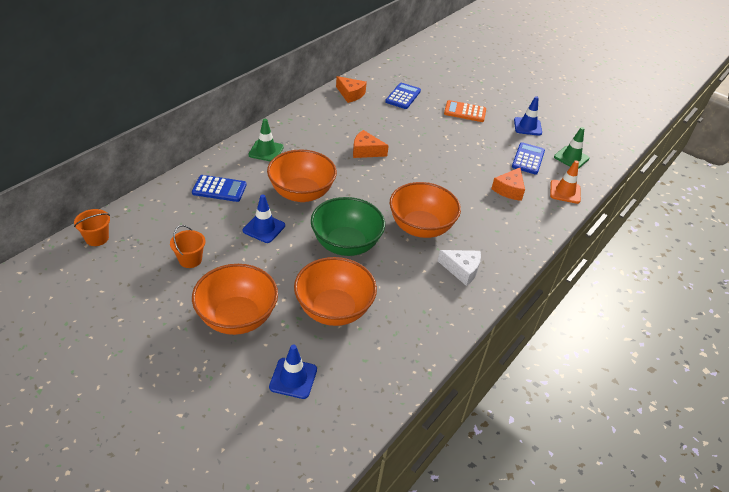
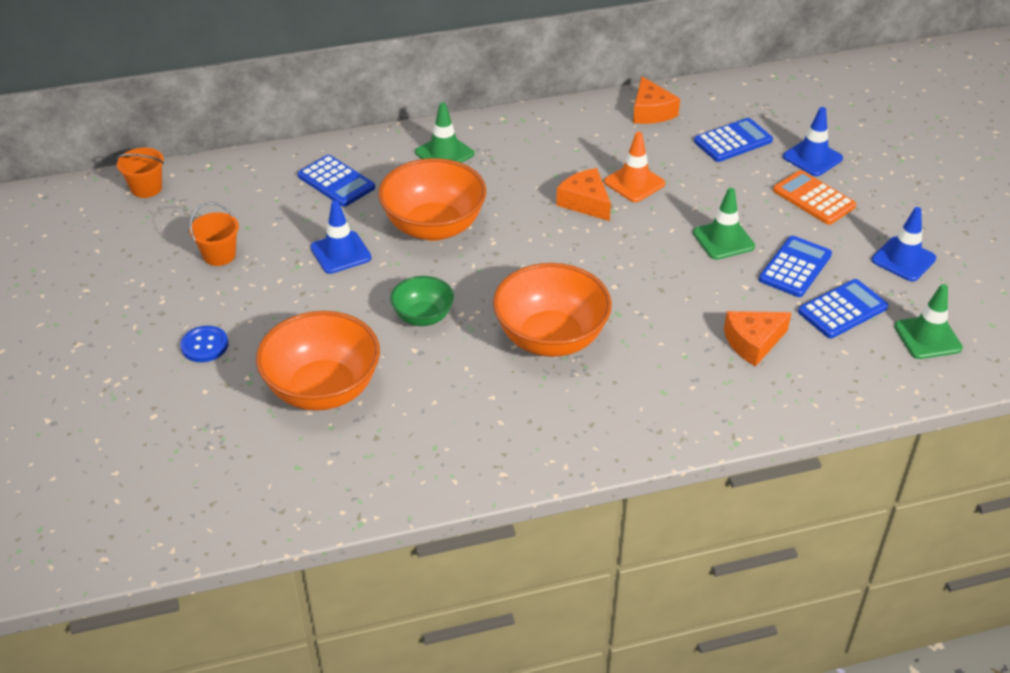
camera: 40 degrees right, 0 degrees up
orange bowl [192,264,278,335] -> blue button [180,326,228,362]
blue traffic cone [269,345,317,399] -> blue traffic cone moved to [783,107,843,176]
green bowl [311,197,385,256] -> green bowl [390,276,454,326], size x0.55
white cheese [438,250,481,286] -> none
orange traffic cone [550,160,581,204] -> orange traffic cone moved to [604,132,665,202]
none -> green traffic cone [693,188,755,260]
none -> blue calculator [759,236,832,297]

